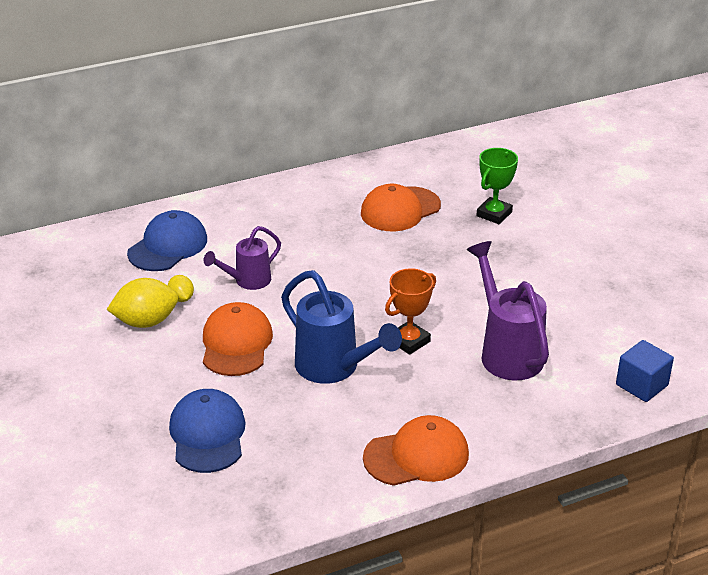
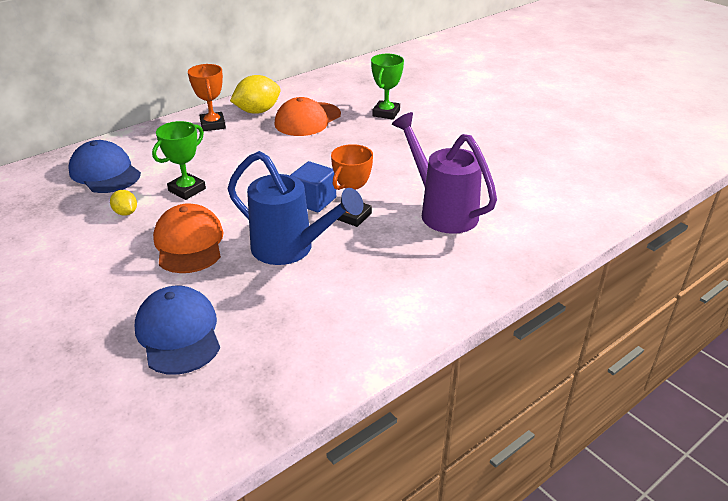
camera: 15 degrees left, 0 degrees up
yellow lemon [107,278,179,328] -> yellow lemon moved to [230,75,280,114]
blue cap [127,210,207,271] -> blue cap turned 60 degrees counterclockwise [69,140,141,193]
purple watering can [203,226,281,290] -> green trophy [152,121,206,200]
orange cap [363,415,469,486] -> none
blue cube [616,340,674,402] -> blue cube moved to [290,161,336,213]
none -> orange trophy [188,64,226,132]

